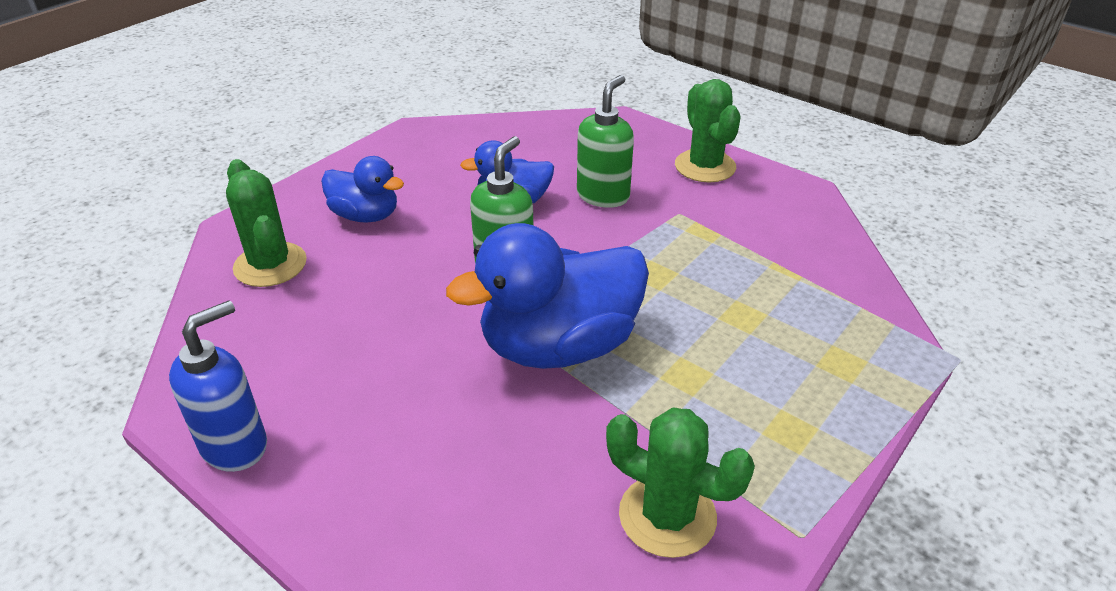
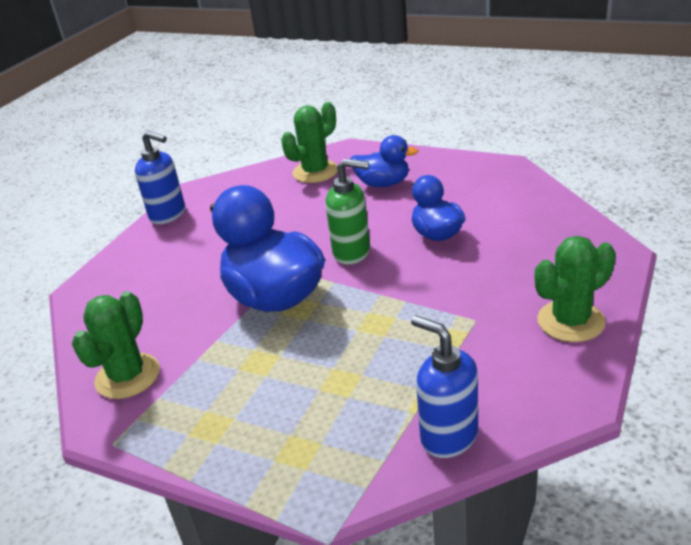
camera: 80 degrees right, 5 degrees down
blue duck [321,156,404,223] -> blue duck turned 90 degrees counterclockwise [351,135,418,187]
green soap dispenser [577,75,634,208] -> none
none -> blue soap dispenser [411,315,478,458]

